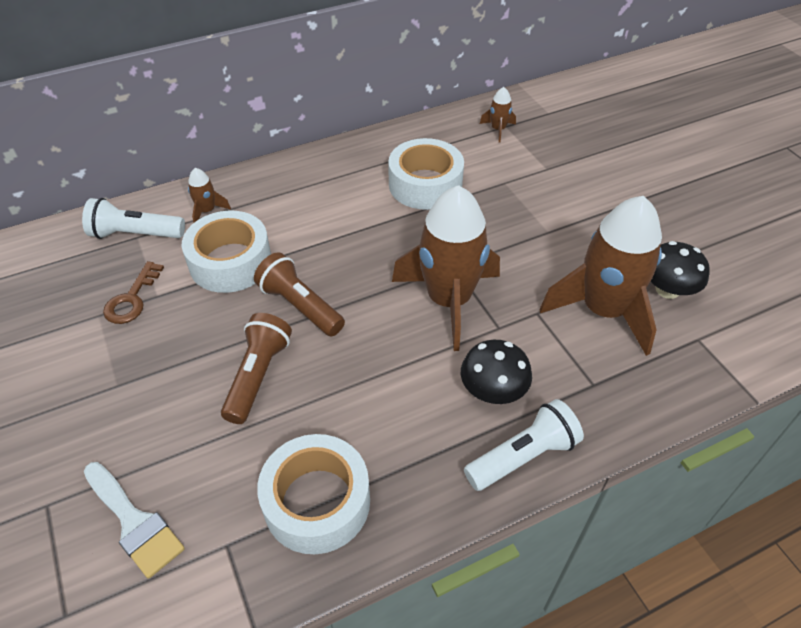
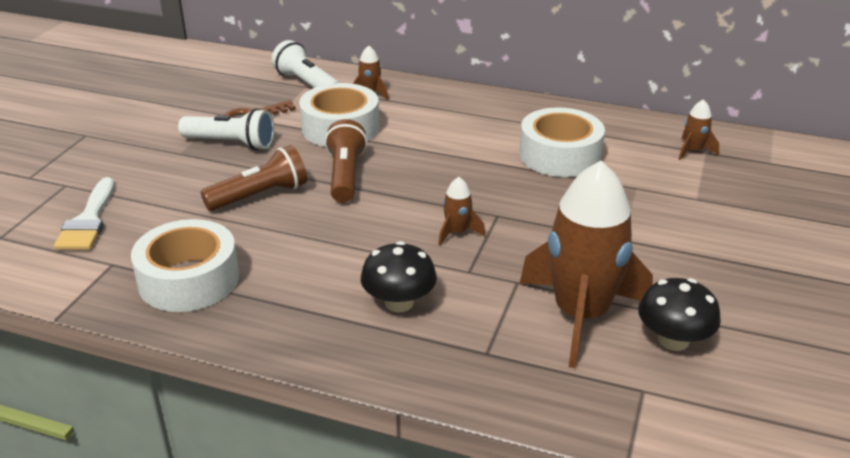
camera: 45 degrees right, 15 degrees down
brown rocket [392,185,500,351] -> brown rocket [438,177,485,246], size x0.41
white flashlight [464,399,584,491] -> white flashlight moved to [178,108,274,150]

